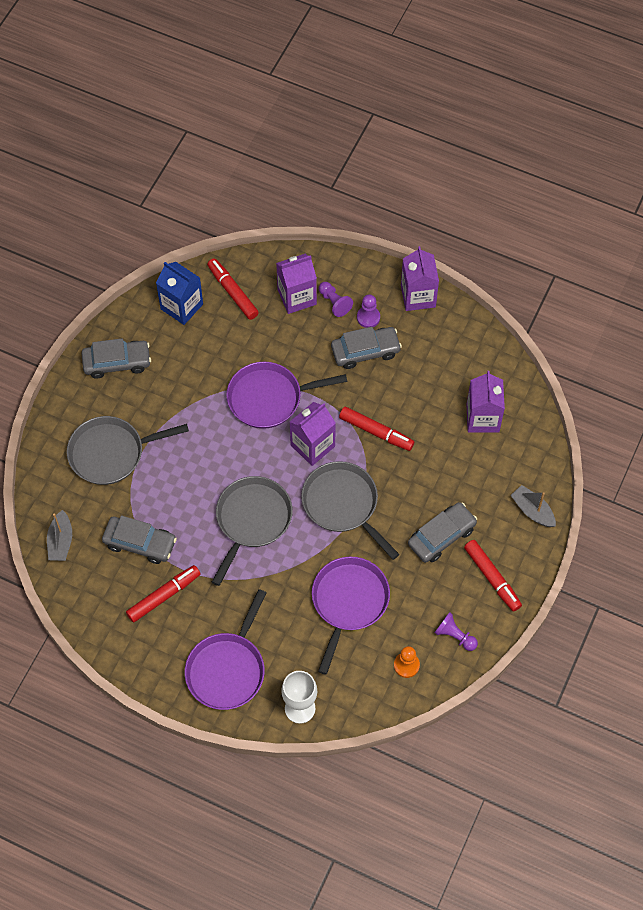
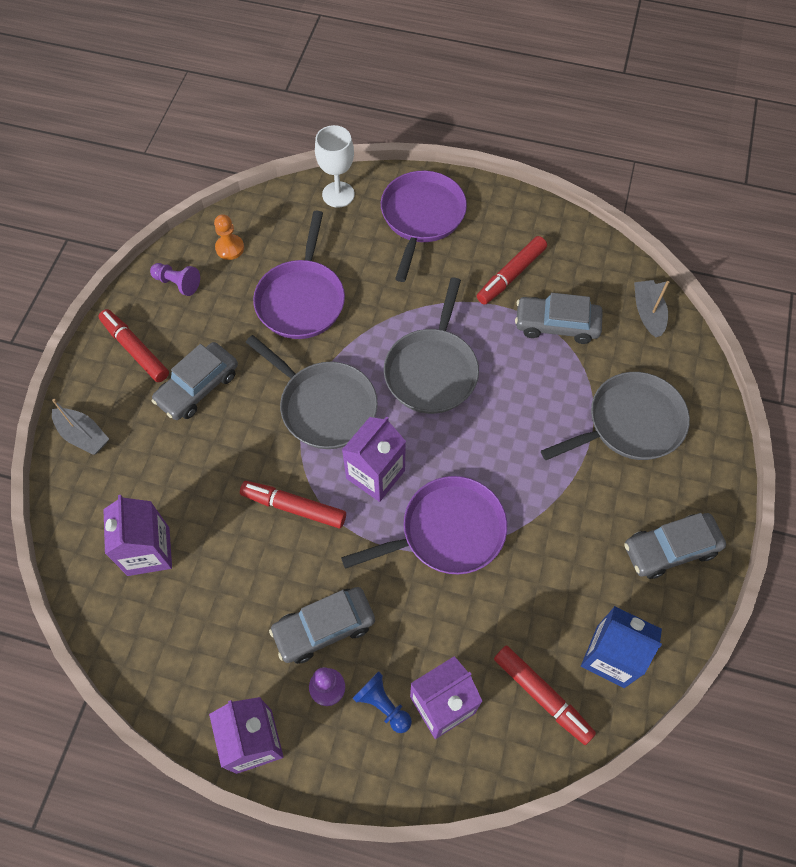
camera: 170 degrees right, 0 degrees up
purple pawn [319,282,353,317] -> blue pawn [353,671,412,733]

